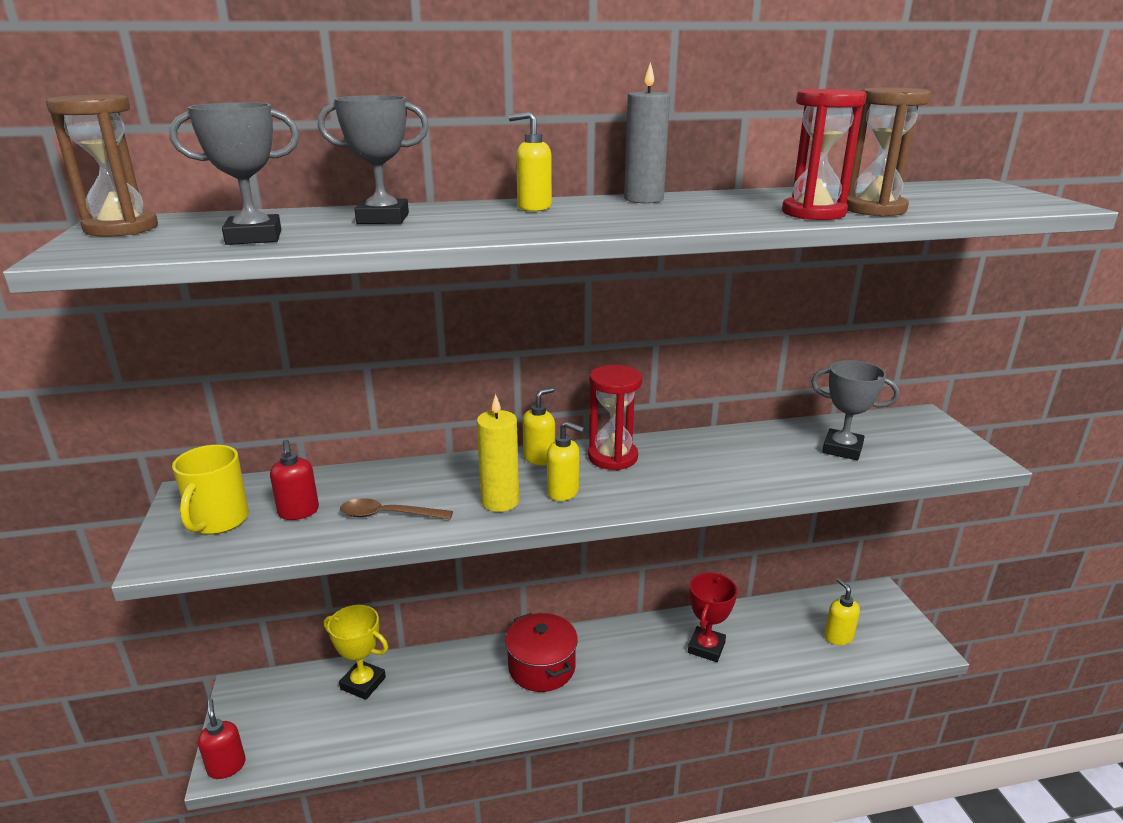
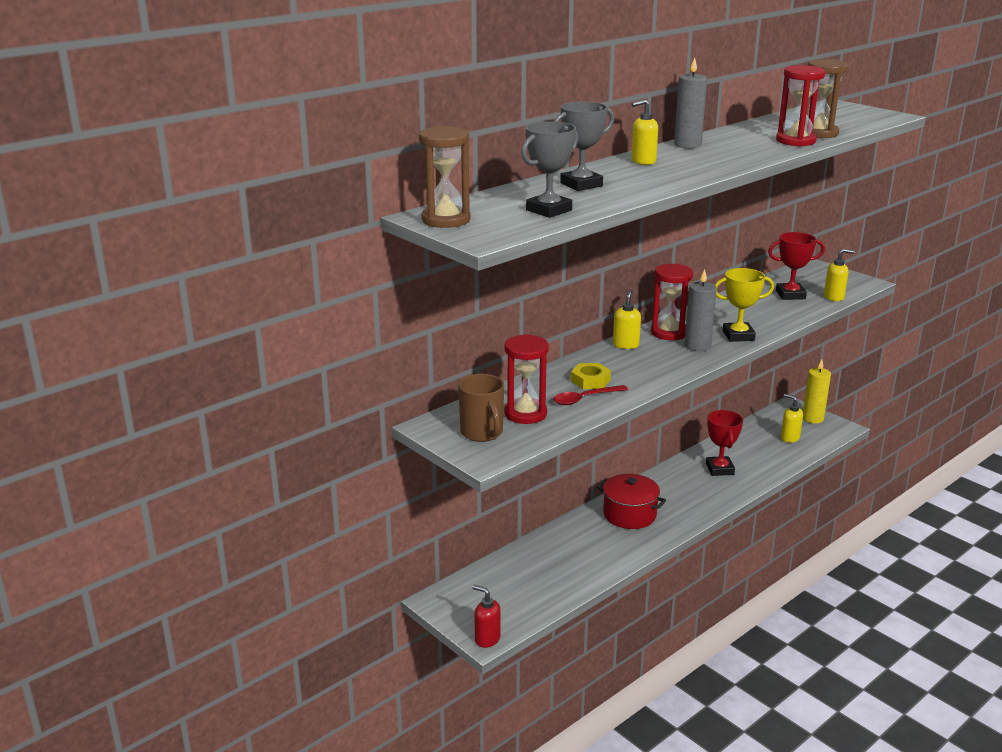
camera: 30 degrees left, 0 degrees up
yellow mug [172,445,249,534] -> brown mug [458,374,504,442]
red soap dispenser [270,440,319,520] -> red hourglass [504,334,549,424]
yellow trophy [324,605,388,700] -> yellow trophy moved to [715,268,774,342]
brown spoon [340,498,453,520] -> red spoon [553,385,628,405]
yellow candle [477,394,519,512] -> yellow candle moved to [803,360,831,424]
yellow soap dispenser [547,421,584,501] -> yellow soap dispenser moved to [824,249,855,301]
grey trophy [811,360,899,460] -> red trophy [768,232,825,300]
none -> yellow nut [571,363,611,389]
none -> grey candle [685,269,717,351]

